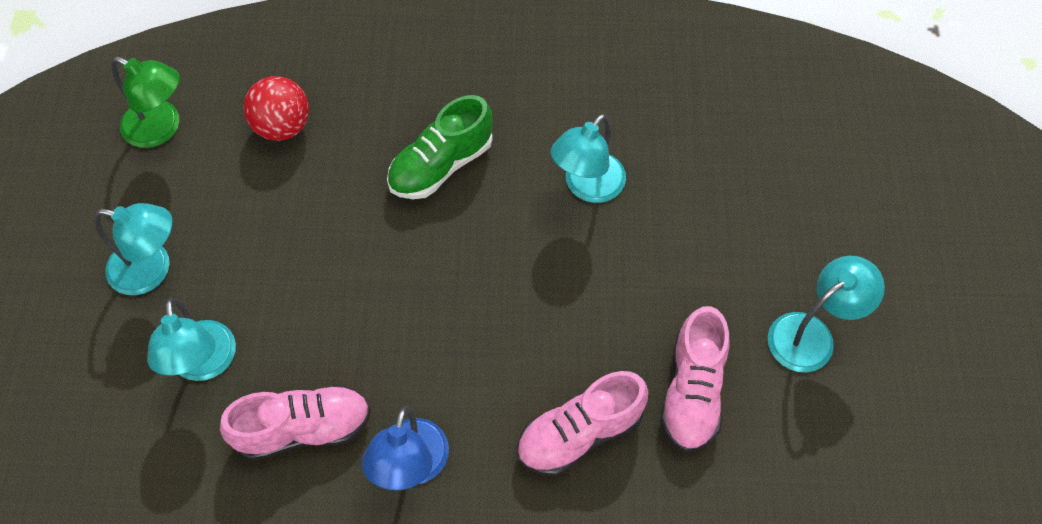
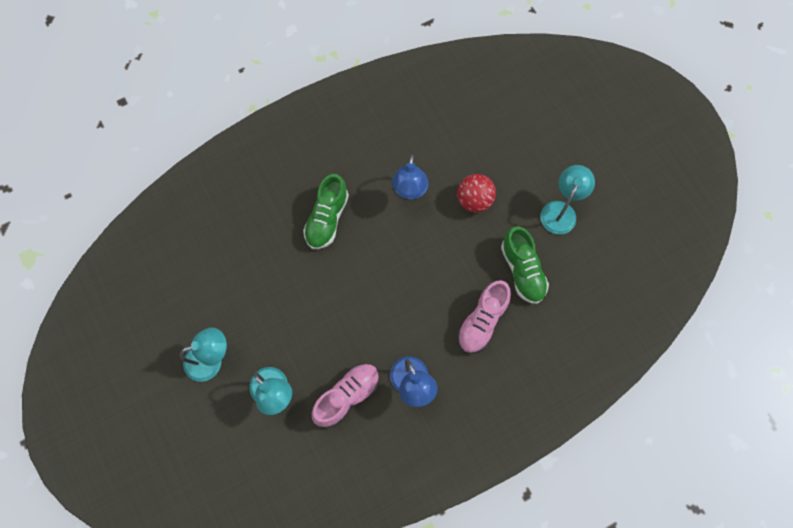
camera: 30 degrees left, 10 degrees up
green lamp [111,57,180,148] -> none
red ball [243,76,309,141] -> red ball moved to [457,174,496,213]
turquoise lamp [551,114,626,203] -> blue lamp [392,154,428,199]
pink shoe [660,306,729,452] -> green shoe [501,226,549,304]

